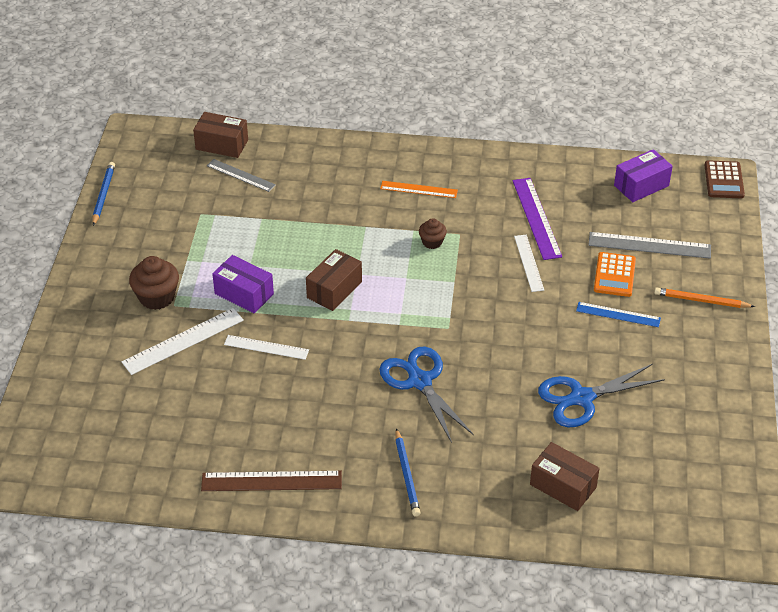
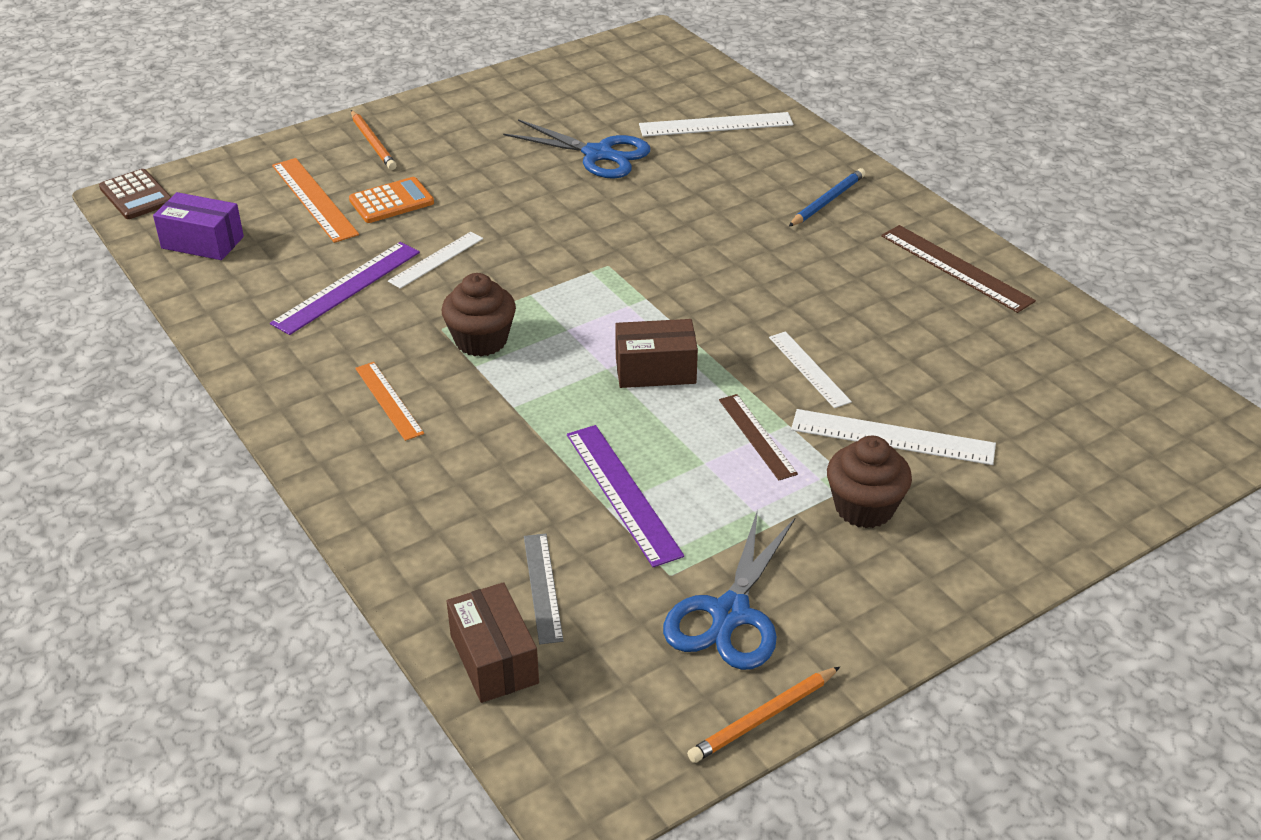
camera: 130 degrees left, 5 degrees down
blue pencil [93,162,115,226] -> orange pencil [687,667,840,763]
purple box [212,255,274,313] -> brown ruler [719,394,798,480]
blue scissors [379,347,474,443] -> blue scissors moved to [663,510,795,670]
brown cupcake [419,218,447,249] -> brown cupcake [442,273,516,357], size x1.70
brown box [530,442,600,511] -> white ruler [639,112,793,137]
blue ruler [576,302,661,327] -> none
grey ruler [589,232,711,259] -> orange ruler [272,158,359,243]
brown calculator [704,160,745,198] -> brown calculator turned 90 degrees clockwise [99,169,171,219]
none -> purple ruler [567,425,684,567]

